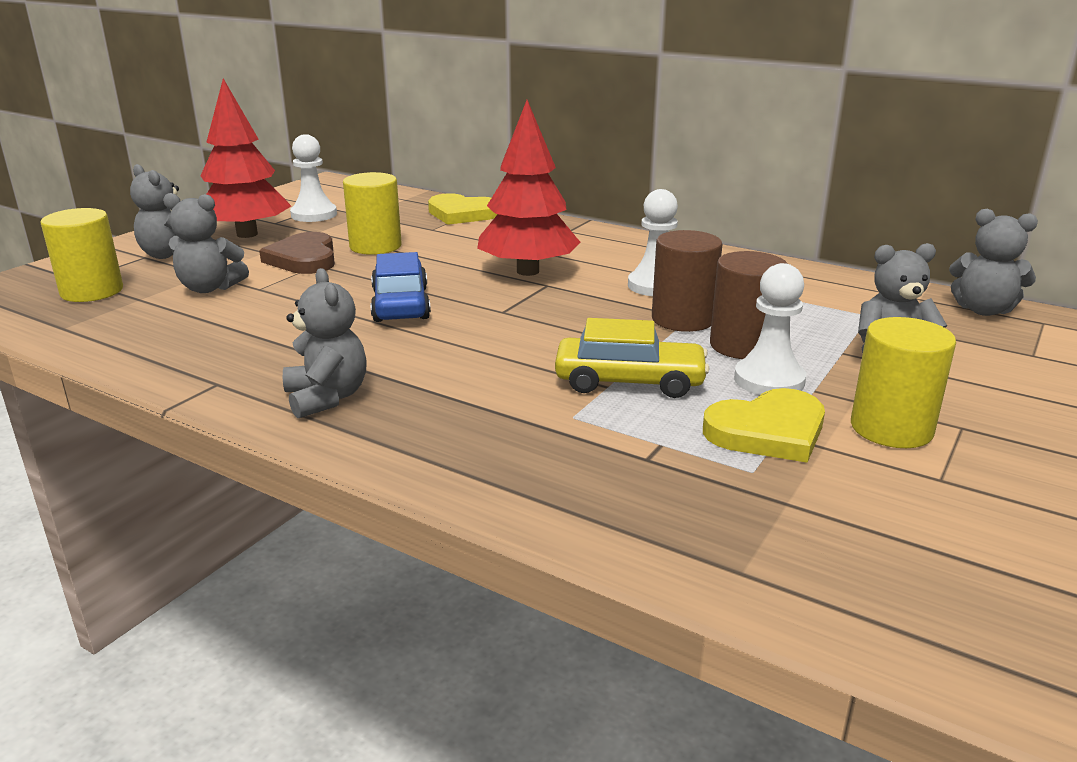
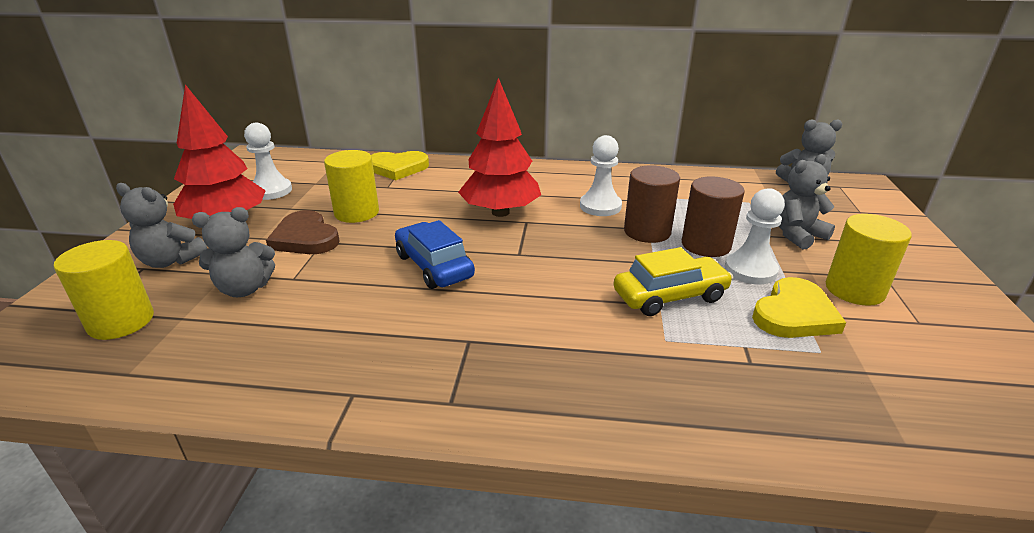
camera: 25 degrees left, 5 degrees up
grey teddy bear [283,268,367,418] -> none

